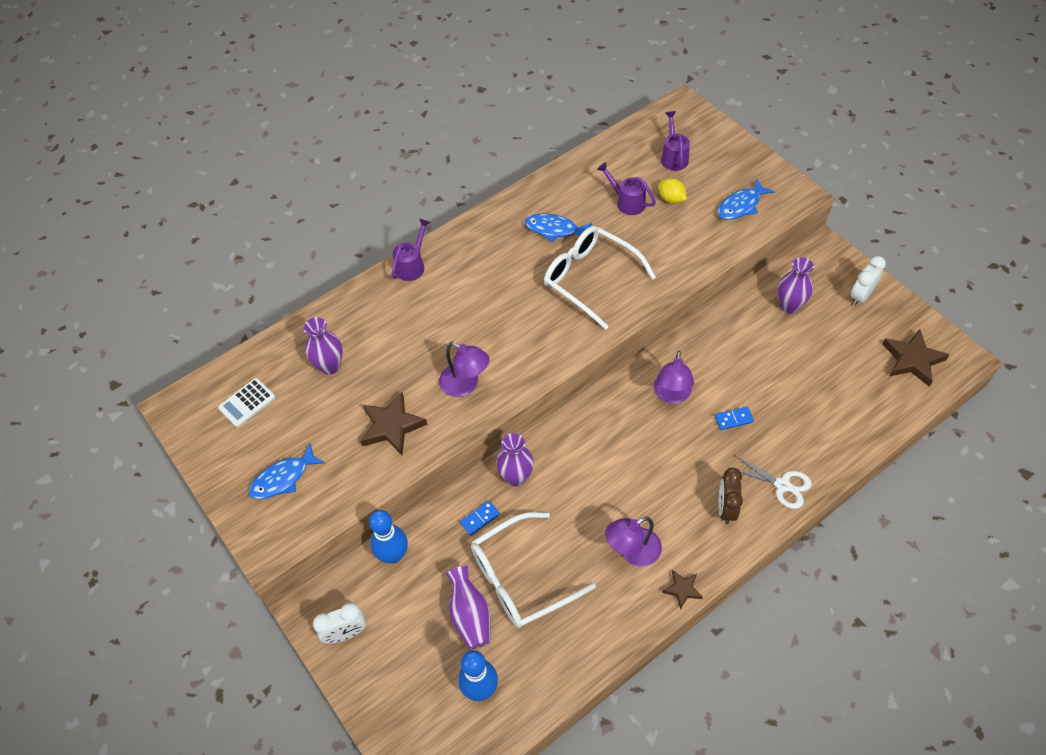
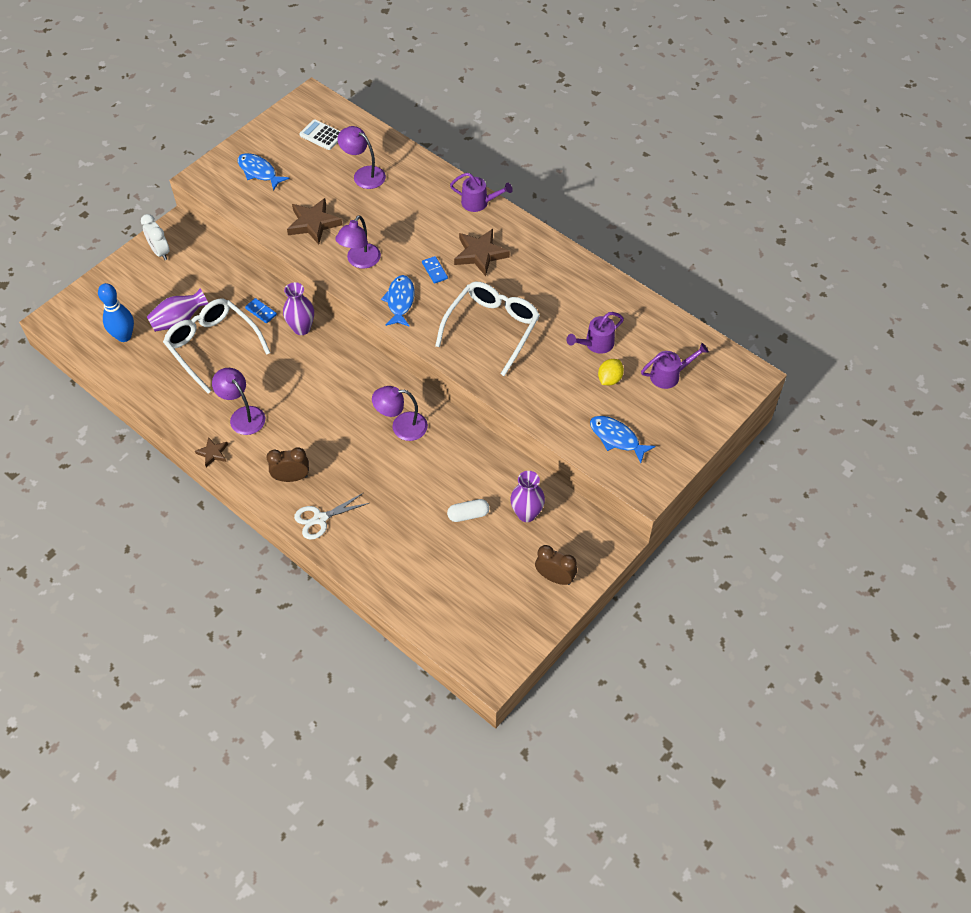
camera: 75 degrees right, 0 degrees up
purple vase [303,317,343,375] -> purple lamp [337,126,386,189]
blue bowling pin [369,510,408,563] -> none
blue fish [525,213,592,242] -> blue fish moved to [381,275,414,327]
purple watering can [597,162,656,215] -> purple watering can turned 150 degrees counterclockwise [566,312,624,354]
blue domino [715,407,754,430] -> blue domino moved to [422,256,448,284]
white scissors [728,455,812,509] -> white scissors turned 45 degrees clockwise [294,493,369,540]
white clock [851,256,886,306] -> brown clock [535,545,577,585]
brown star [882,329,950,387] -> brown star moved to [454,229,510,276]
none -> white capsule [447,499,490,522]

